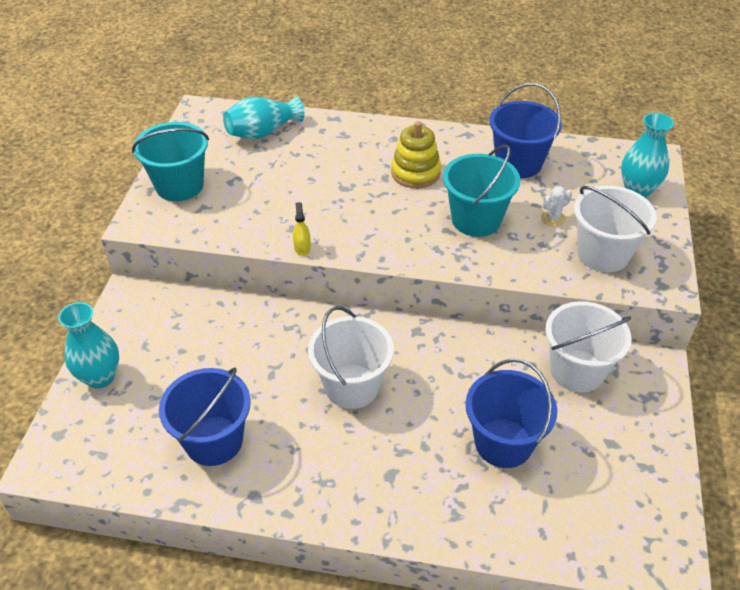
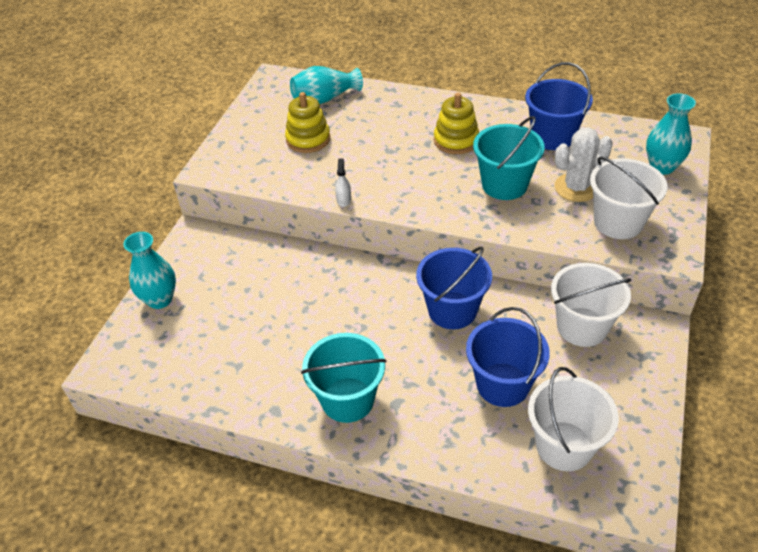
camera: 10 degrees right, 0 degrees up
turquoise bucket [132,122,209,201] -> turquoise bucket moved to [301,333,387,423]
blue bucket [159,368,251,466] -> blue bucket moved to [416,247,492,329]
yellow spray bottle [293,202,311,256] -> white spray bottle [335,159,351,207]
white bucket [308,306,394,409] -> white bucket moved to [528,367,619,471]
white cactus [541,186,572,227] -> white cactus [555,127,612,202], size x1.93
none -> yellow stacking toy [285,92,330,153]

